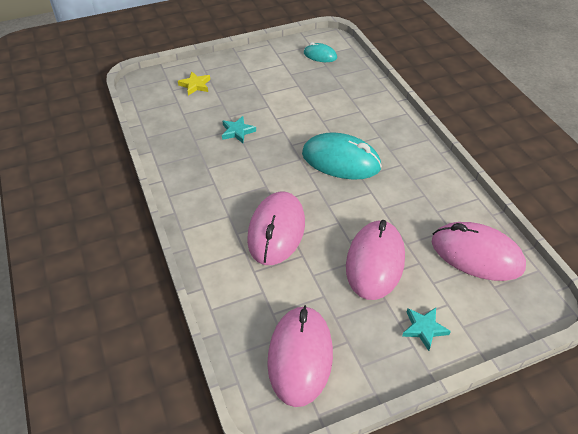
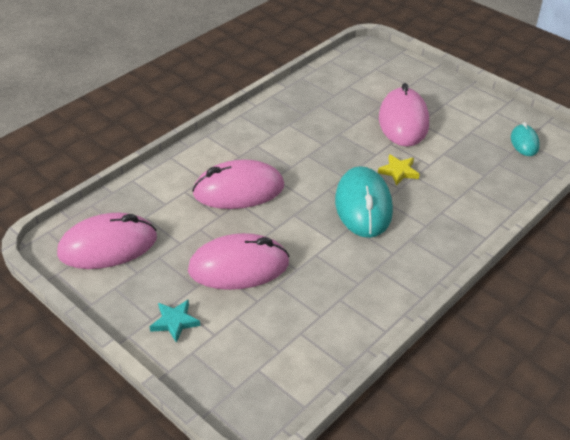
camera: 65 degrees right, 5 degrees down
yellow star [178,71,210,96] -> yellow star moved to [378,154,420,186]
turquoise star [222,116,256,143] -> none
pink mouse [432,222,526,281] -> pink mouse moved to [379,83,429,147]

